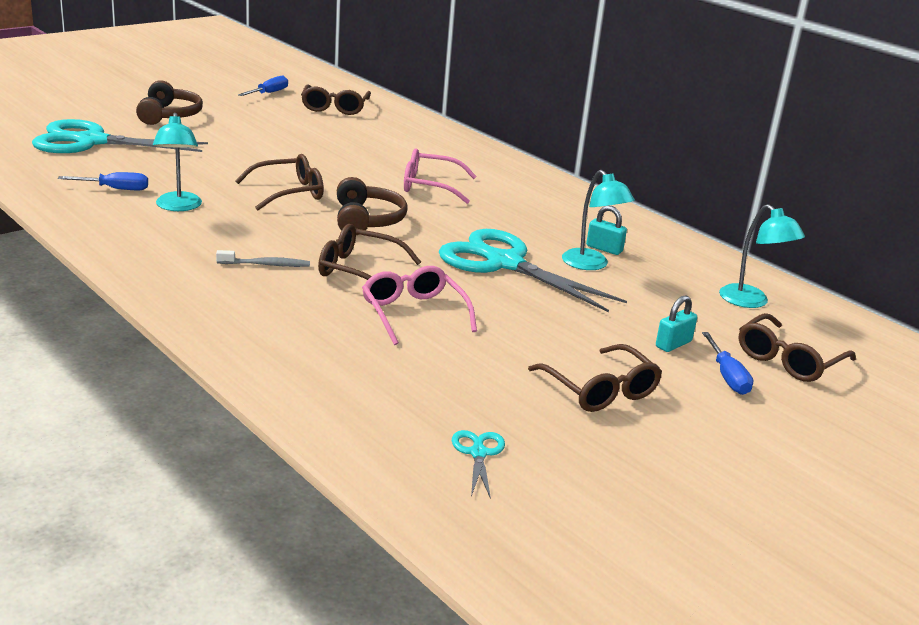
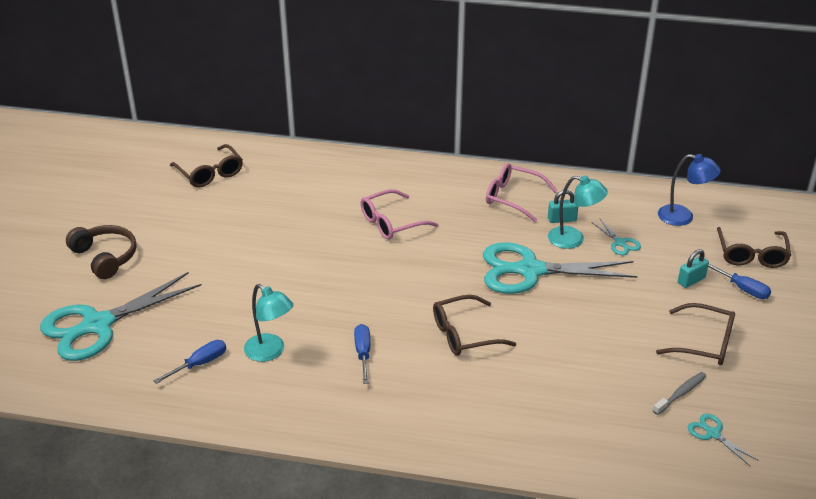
camera: 35 degrees left, 10 degrees up
grey toothbrush [216,250,310,267] -> grey toothbrush moved to [653,372,706,415]
brown glasses [235,154,324,211] -> none
blue screwdriver [238,76,288,96] -> blue screwdriver moved to [354,324,370,384]
brown headphones [337,177,408,235] -> none
pink glasses [362,266,477,345] -> pink glasses moved to [486,163,557,222]
turquoise padlock [656,295,697,352] -> turquoise padlock turned 45 degrees clockwise [678,249,709,288]
turquoise lamp [719,204,805,308] -> blue lamp [658,154,721,226]
none -> turquoise scissors [591,218,641,255]

